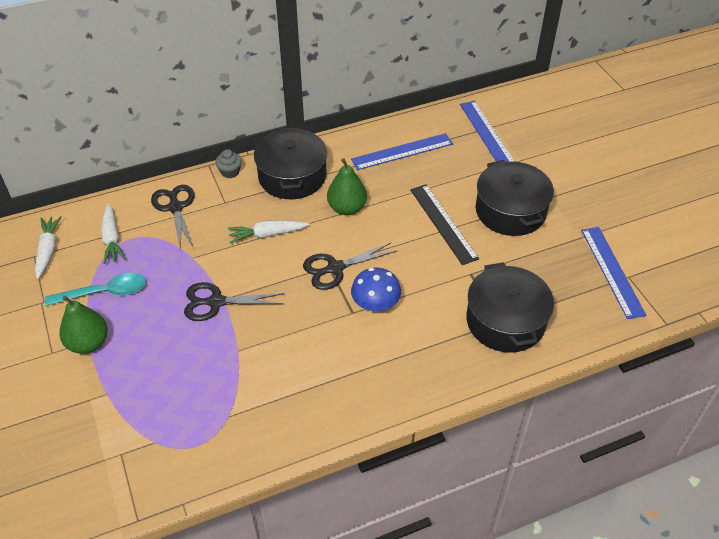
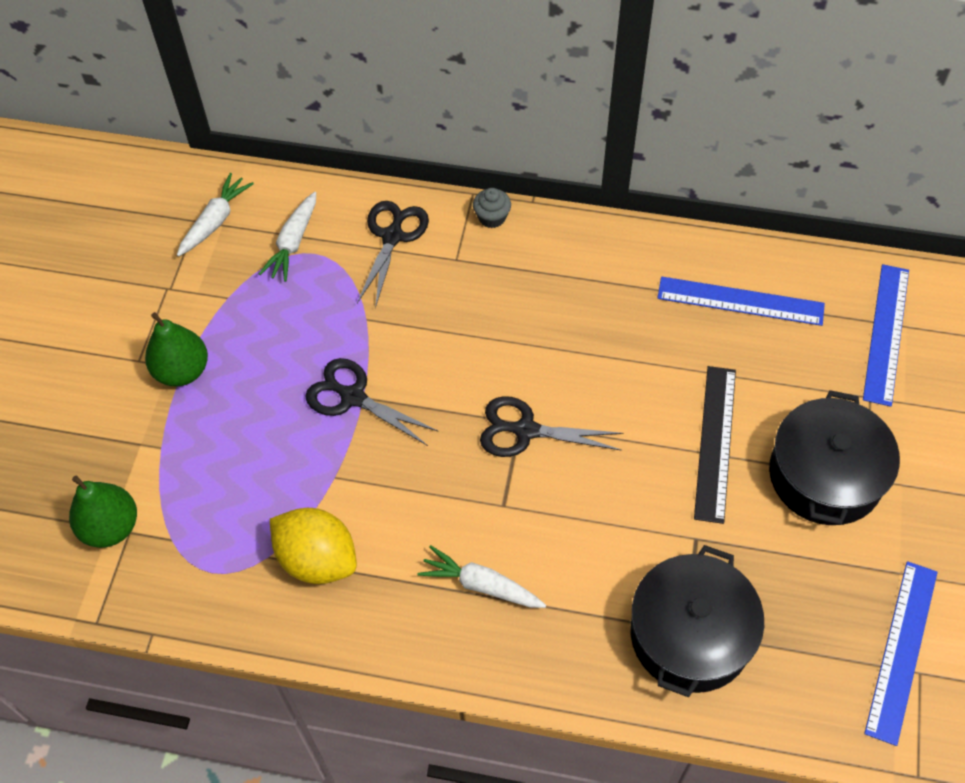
camera: 35 degrees right, 10 degrees up
turquoise spoon [45,273,146,306] -> none
white carrot [228,220,309,244] -> white carrot moved to [418,545,546,608]
black pot [254,127,327,199] -> none
green pear [327,158,367,215] -> green pear moved to [69,476,137,548]
blue mushroom [351,267,401,312] -> none
none -> yellow lemon [270,508,357,584]

